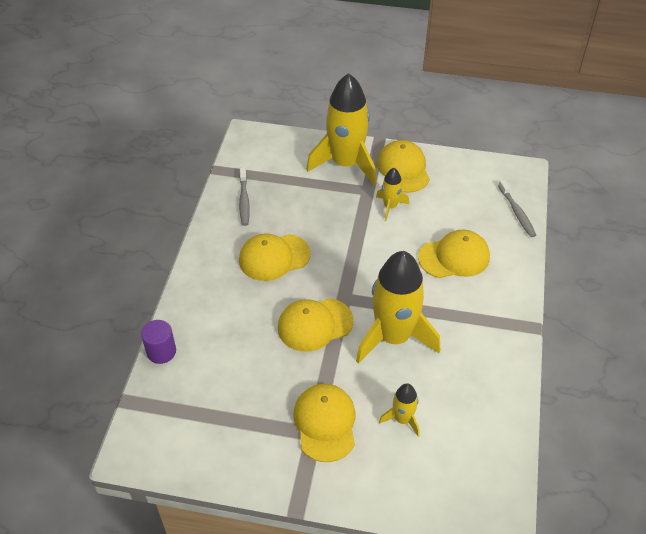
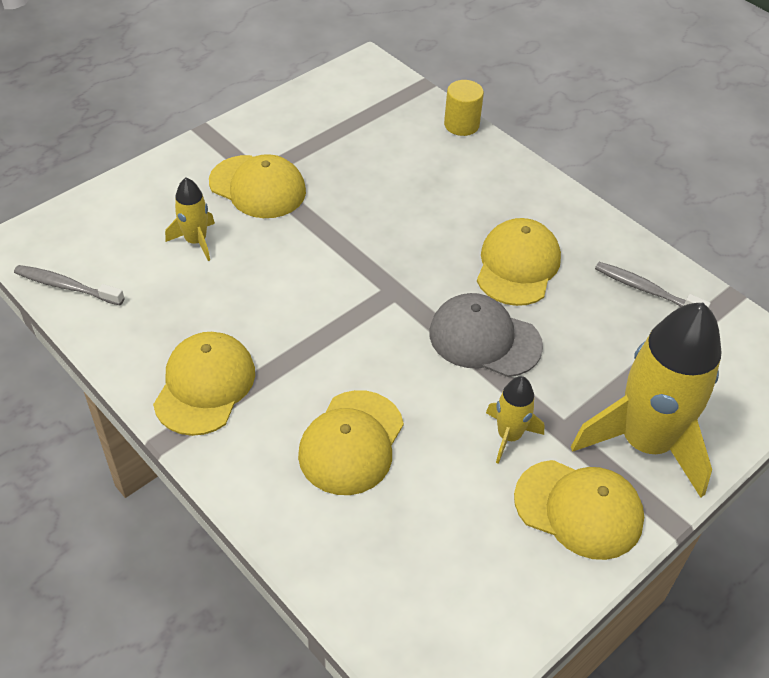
camera: 125 degrees right, 0 degrees up
purple cylinder [141,320,176,364] -> yellow cylinder [444,80,484,136]
yellow cap [278,298,353,352] -> yellow cap moved to [153,332,255,436]
yellow rocket [356,251,440,364] -> none
grey toothbrush [498,179,536,237] -> grey toothbrush moved to [14,265,125,305]
none -> grey cap [429,293,543,377]

